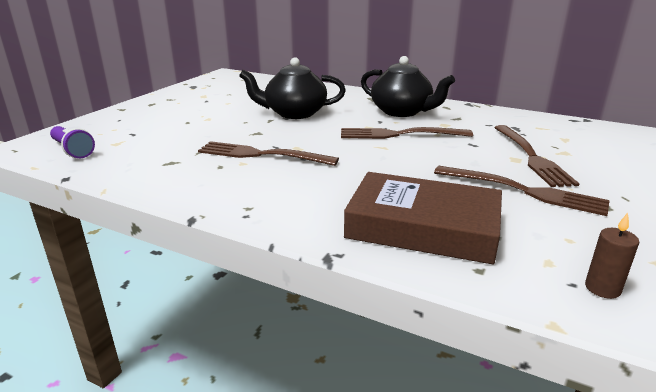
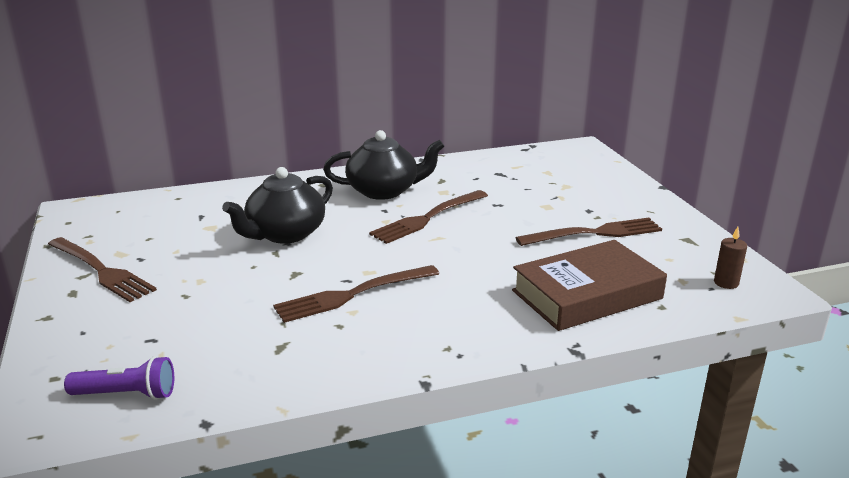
camera: 45 degrees left, 0 degrees up
brown fork [494,125,580,187] -> brown fork moved to [48,237,157,302]

